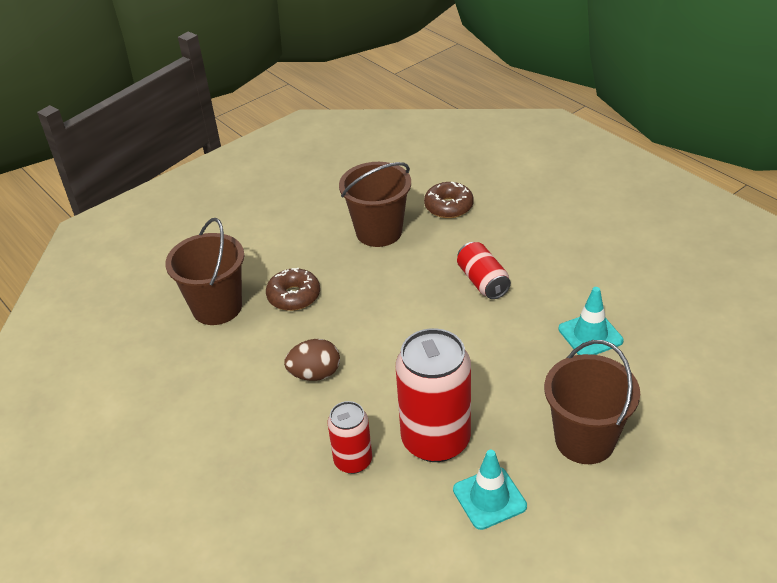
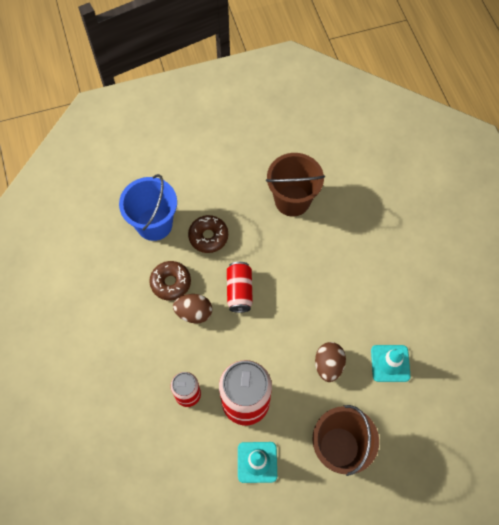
camera: 20 degrees right, 25 degrees up
brown bucket [165,218,244,325] -> blue bucket [119,174,177,241]
brown donut [424,182,474,218] -> brown donut moved to [149,261,191,300]
red can [457,242,511,299] -> red can moved to [227,262,253,313]
none -> brown egg [315,342,346,382]

